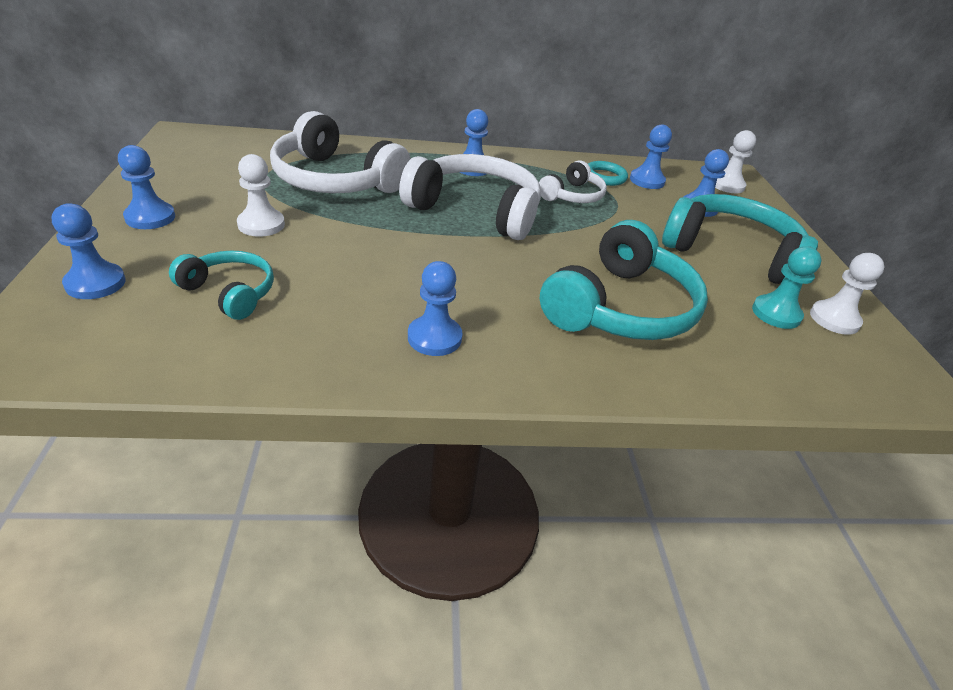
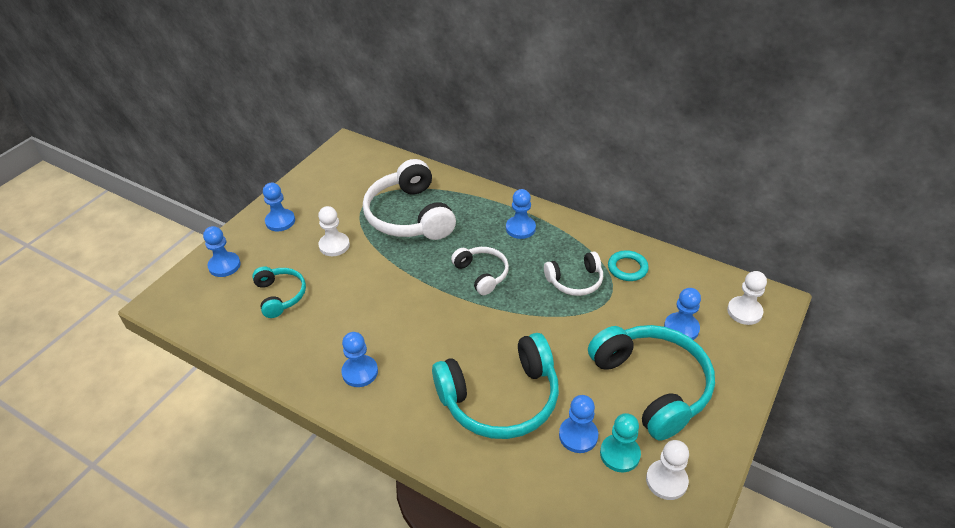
camera: 40 degrees right, 5 degrees up
white headphones [399,154,541,240] -> white headphones [451,247,509,295], size x0.54
blue pawn [630,124,672,189] -> blue pawn moved to [559,395,598,453]

